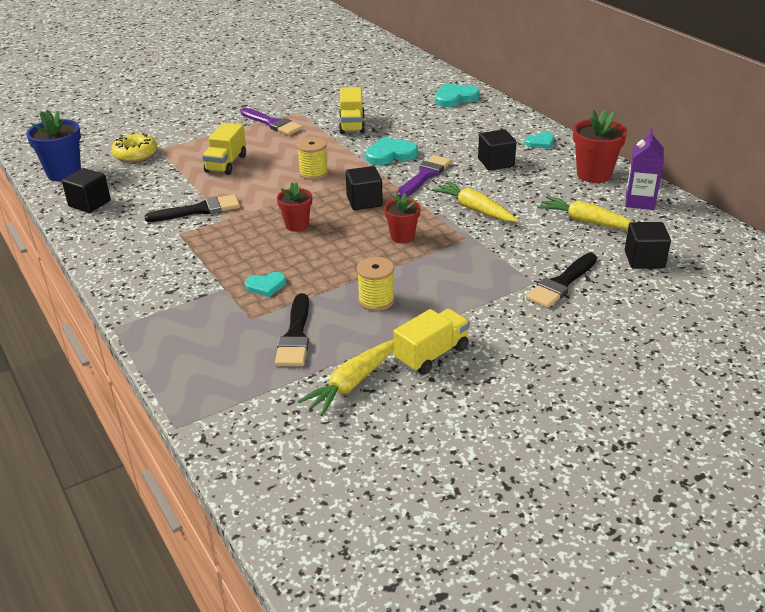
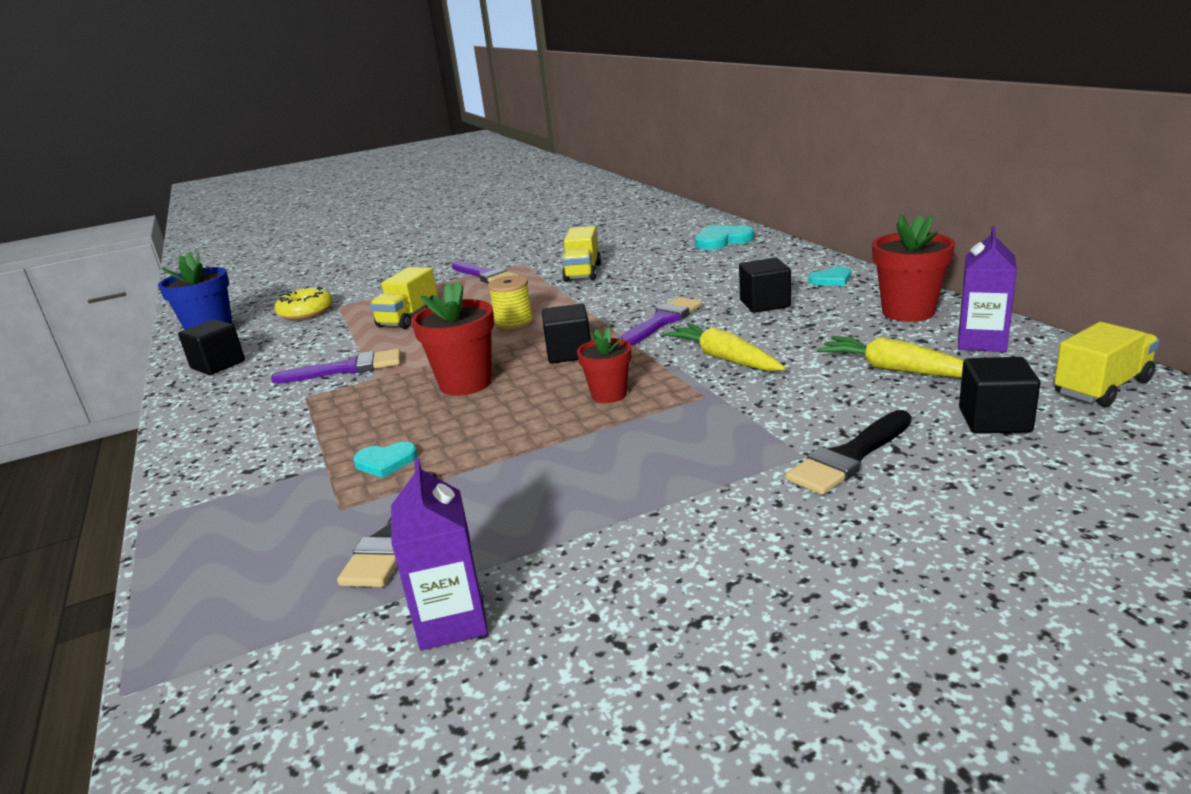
camera: 10 degrees right, 10 degrees down
black brush [144,194,240,222] -> purple brush [271,349,401,384]
red flower pot [277,182,312,232] -> red flower pot [411,281,494,396], size x1.59
yellow carrot [298,339,394,416] -> purple carton [391,458,488,650]
yellow spool [357,257,395,311] -> none
turquoise heart [365,137,418,165] -> none
yellow truck [393,309,470,375] -> yellow truck moved to [1054,322,1160,407]

